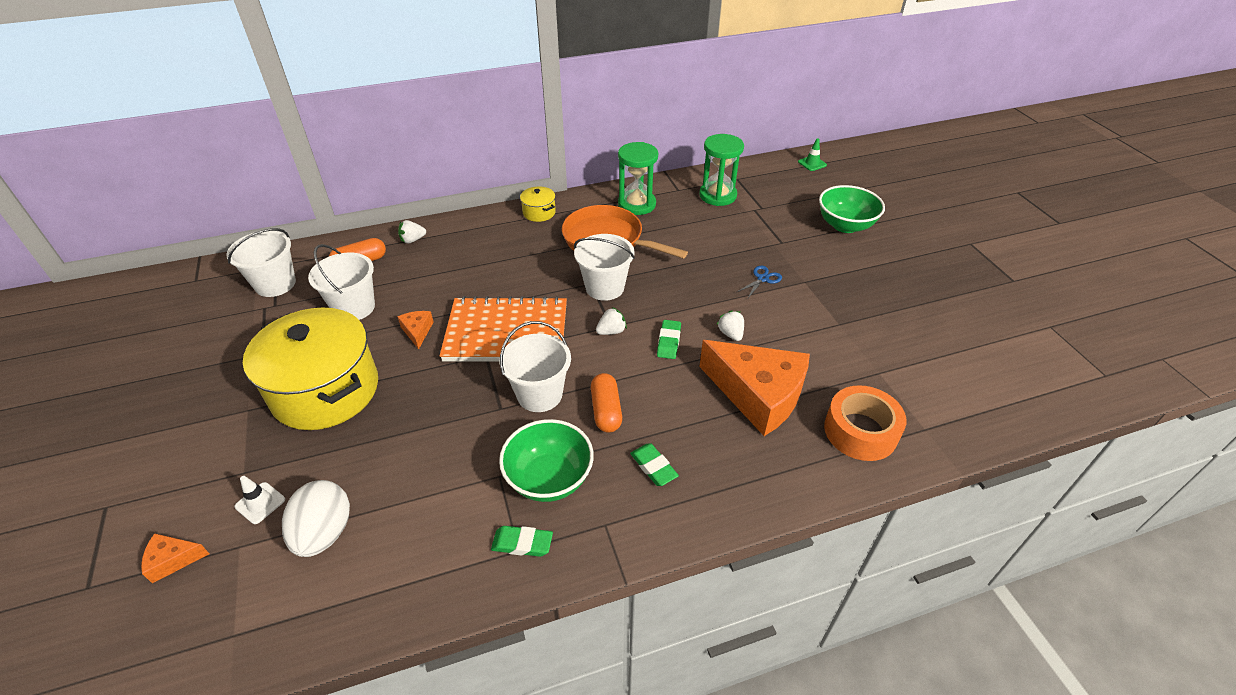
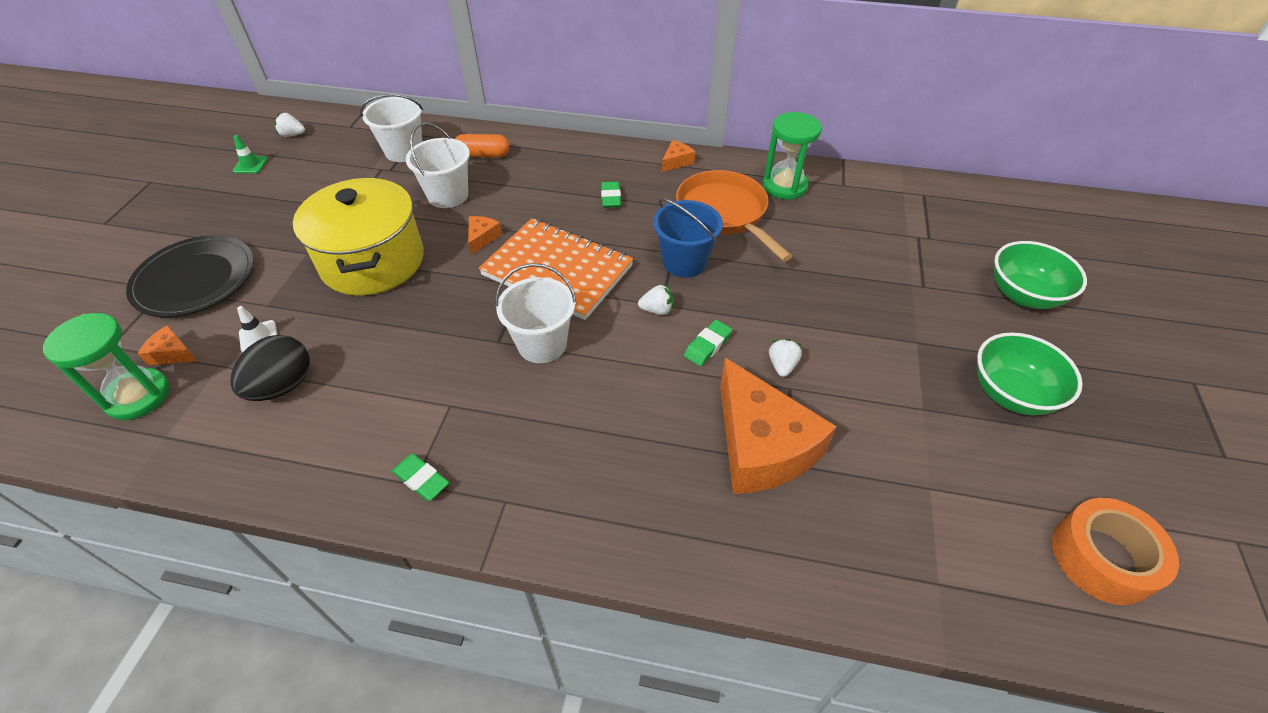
camera: 30 degrees right, 5 degrees up
white egg [282,480,350,557] -> black egg [230,335,310,401]
white strawberry [398,220,426,244] -> white strawberry moved to [275,113,305,137]
green bowl [499,419,594,502] -> green bowl moved to [977,333,1083,416]
yellow pot [520,187,556,222] -> orange cheese [662,140,695,172]
white bucket [574,234,635,301] -> blue bucket [653,198,723,278]
orange capsule [591,373,622,433] -> none
green eraser [630,443,679,486] -> green eraser moved to [601,182,621,208]
green hourglass [699,134,744,206] -> green hourglass moved to [43,313,170,420]
blue scissors [737,265,782,298] -> none
green traffic cone [798,138,827,171] -> green traffic cone moved to [233,135,268,173]
orange tape [824,385,906,461] -> orange tape moved to [1052,498,1179,605]
none -> black plate [126,235,254,317]

